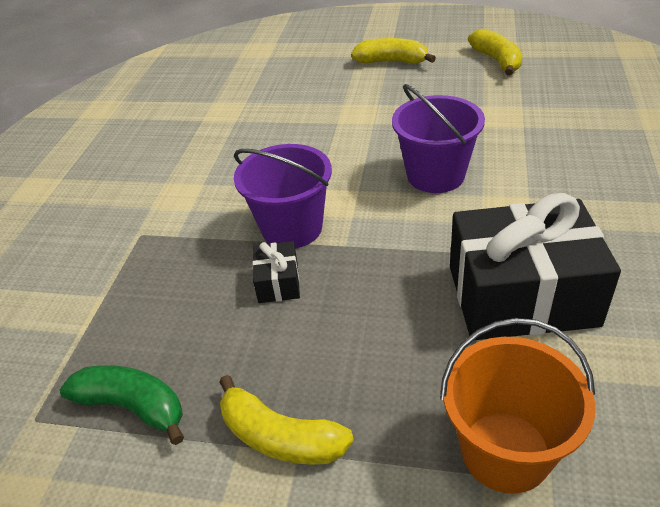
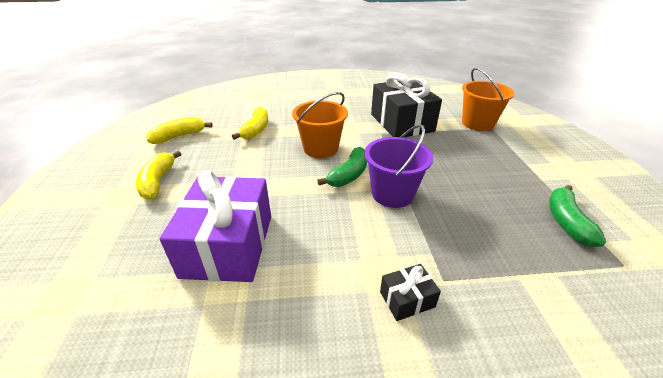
camera: 110 degrees left, 5 degrees down
yellow banana [219,375,354,465] -> yellow banana moved to [232,107,268,140]
black gift [253,241,300,303] -> black gift moved to [380,264,441,321]
purple bucket [392,84,485,193] -> orange bucket [292,92,348,158]
none -> purple gift [160,170,271,282]
none -> green banana [317,147,367,187]

